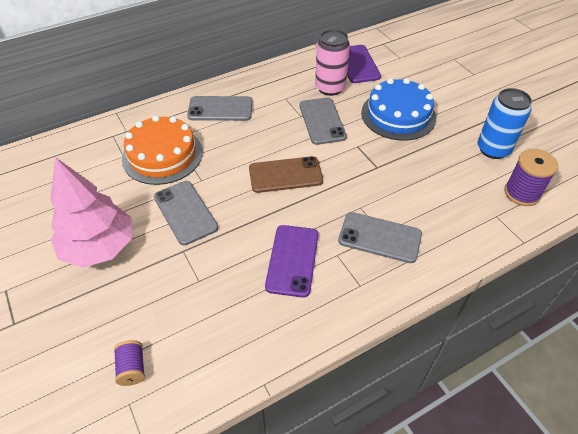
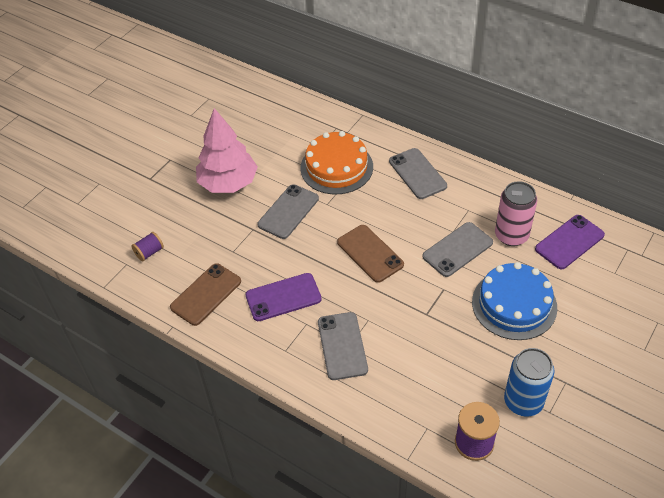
camera: 65 degrees right, 0 degrees up
none -> brown phone [170,263,241,326]

